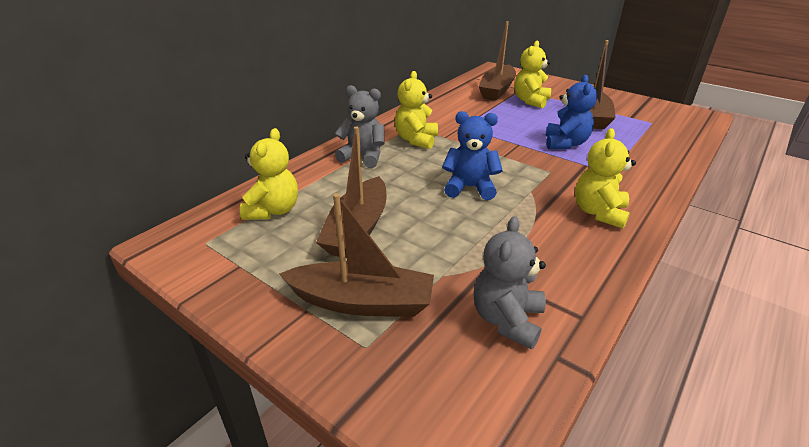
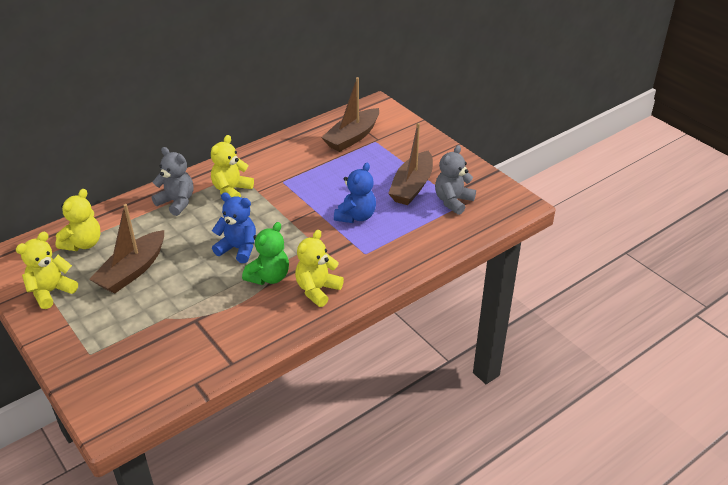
camera: 15 degrees right, 5 degrees up
brown boat [279,193,434,317] -> none
grey teddy bear [474,216,546,349] -> grey teddy bear moved to [435,145,476,215]
yellow teddy bear [514,41,551,108] -> yellow teddy bear moved to [16,232,78,309]
none -> green teddy bear [242,222,289,285]

